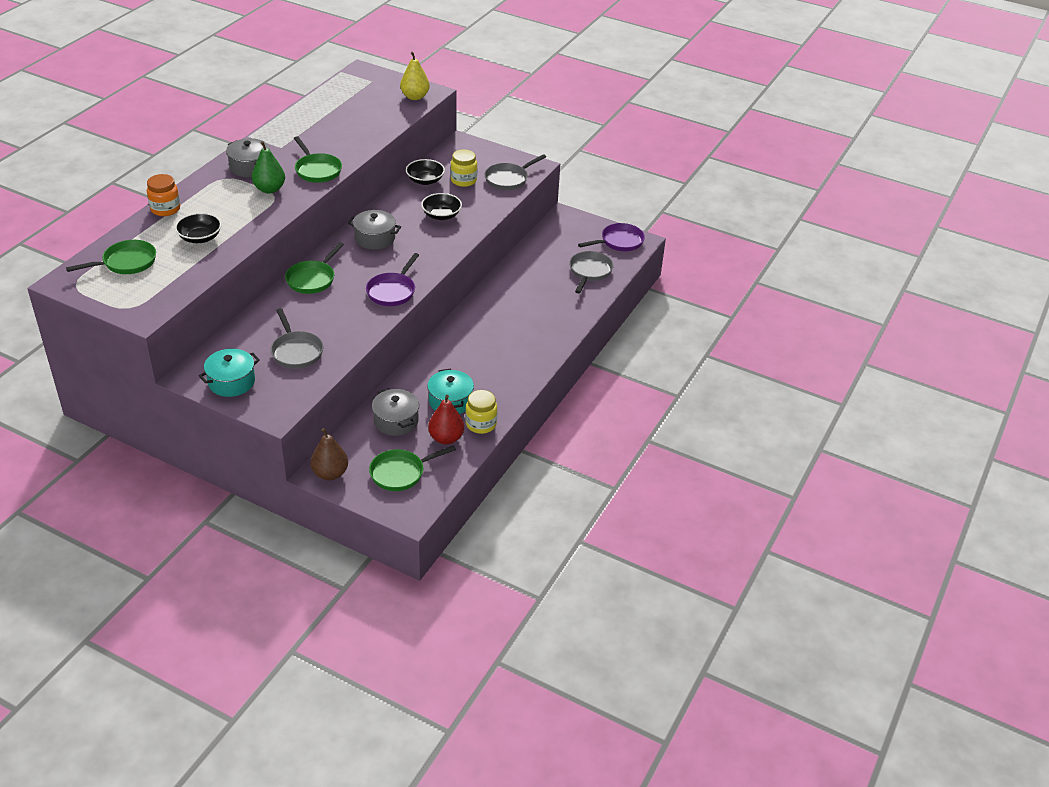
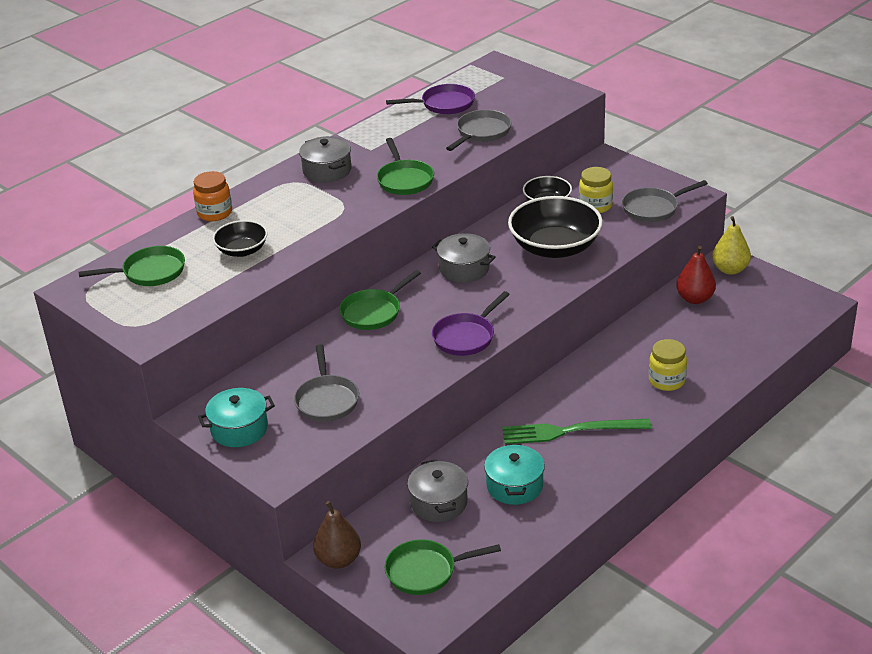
camera: 20 degrees right, 5 degrees down
green pear [252,141,285,193] -> none
yellow pear [400,52,430,100] -> yellow pear moved to [712,216,751,275]
black bowl [421,193,462,220] -> black bowl [508,196,603,258], size x1.82
red pear [428,395,464,444] -> red pear moved to [676,246,716,304]
yellow jar [465,390,497,434] -> yellow jar moved to [649,339,687,391]
grey pan [569,251,614,293] -> grey pan moved to [446,110,512,151]
purple pan [578,223,645,251] -> purple pan moved to [386,84,475,114]
none -> green fork [503,419,651,444]

